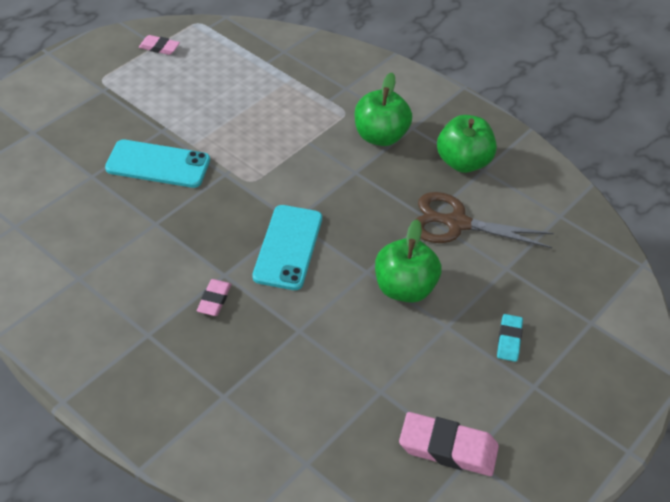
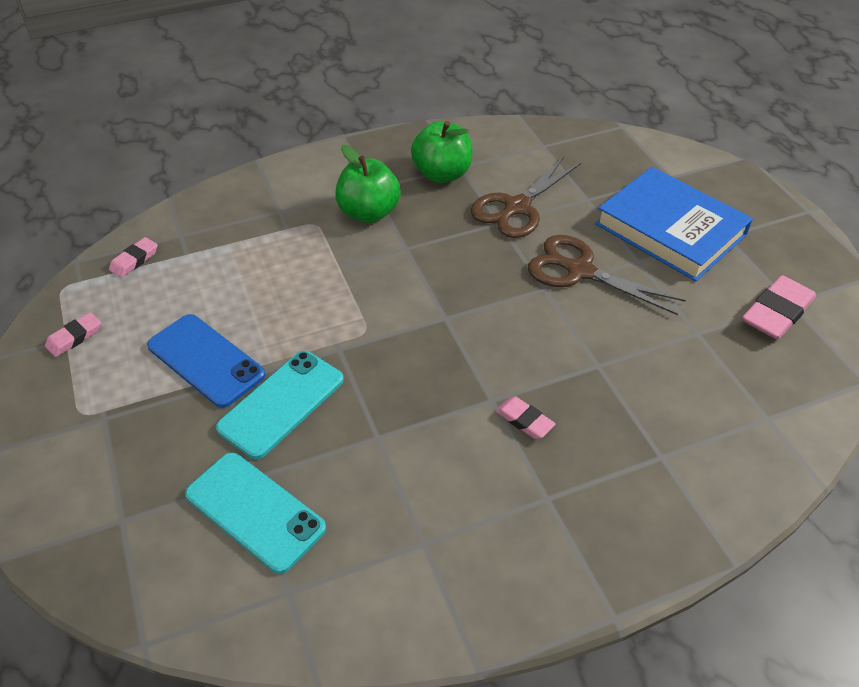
camera: 60 degrees left, 0 degrees up
turquoise phone [252,205,322,290] -> turquoise phone moved to [185,452,326,574]
green apple [375,220,441,303] -> brown scissors [528,235,686,315]
turquoise eraser [497,314,523,362] -> blue book [595,167,753,281]
none -> pink eraser [109,237,158,278]
none -> blue phone [147,314,265,408]

